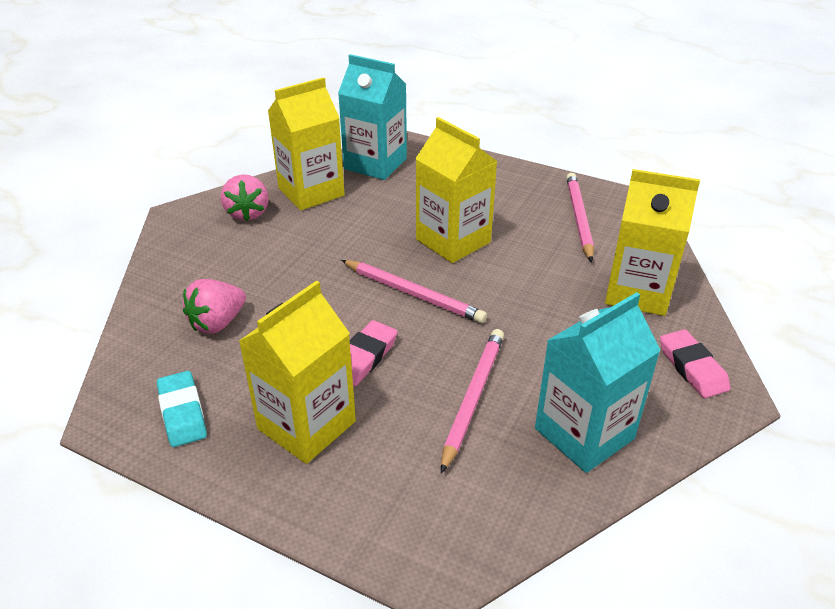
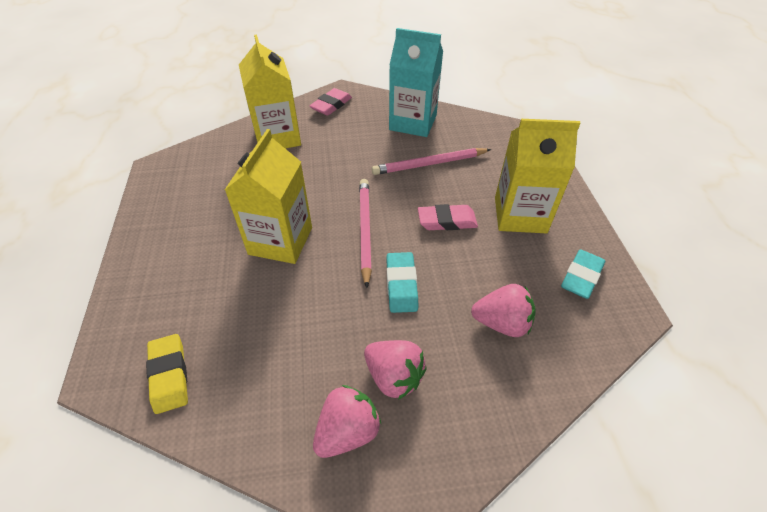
camera: 125 degrees left, 10 degrees up
yellow carton [268,77,345,210] -> none
turquoise carton [338,54,407,180] -> yellow eraser [146,334,188,414]
pink pencil [566,173,594,262] -> none
none -> pink strawberry [364,340,426,400]
none -> turquoise eraser [386,252,418,313]

